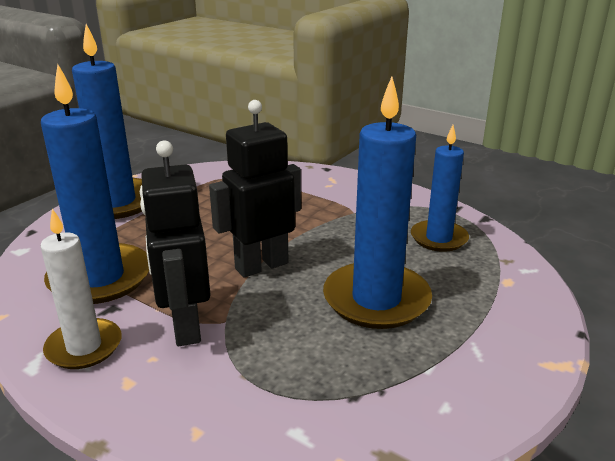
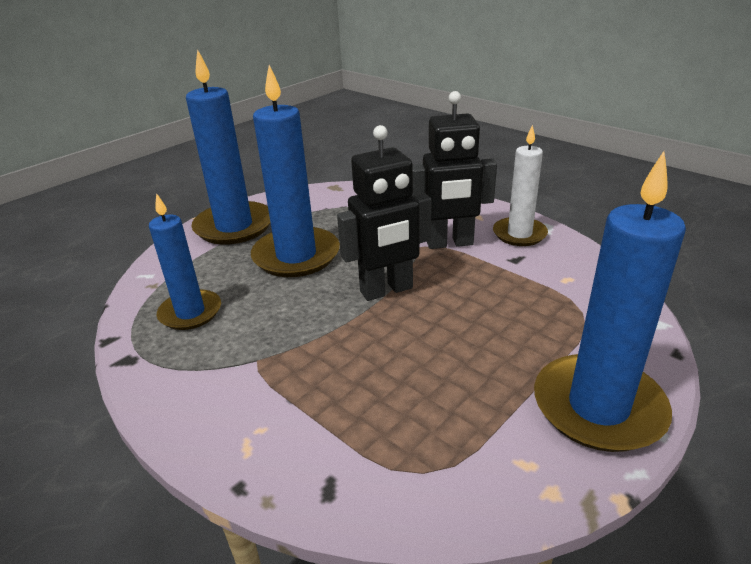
camera: 170 degrees left, 5 degrees up
blue candle [41,64,149,304] -> blue candle moved to [186,49,271,245]
black robot [140,140,211,346] -> black robot turned 90 degrees clockwise [412,91,497,249]

